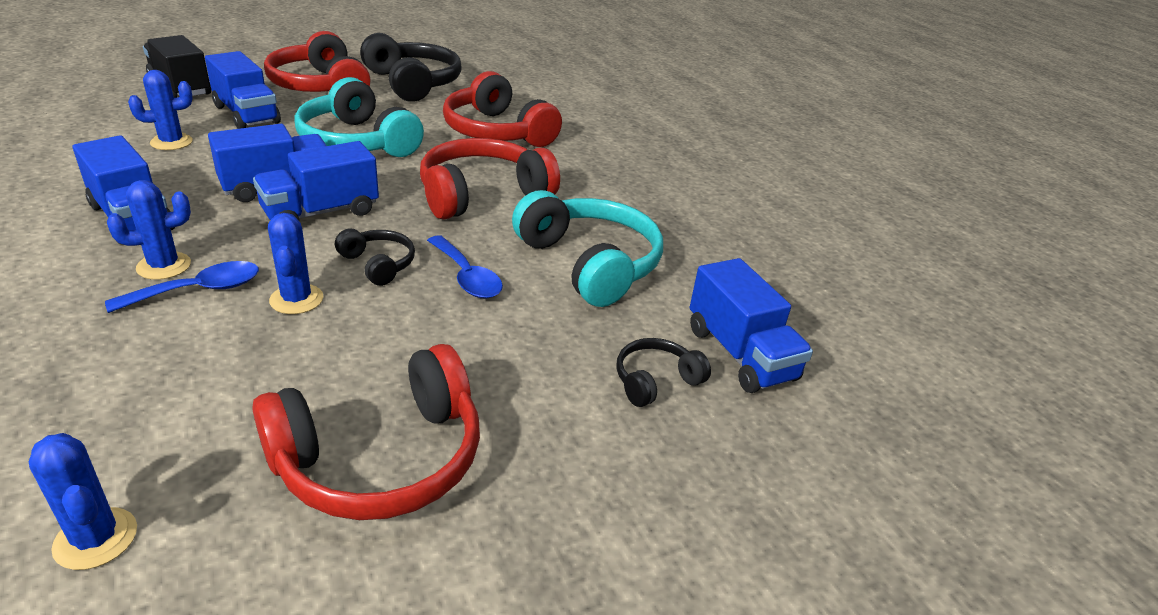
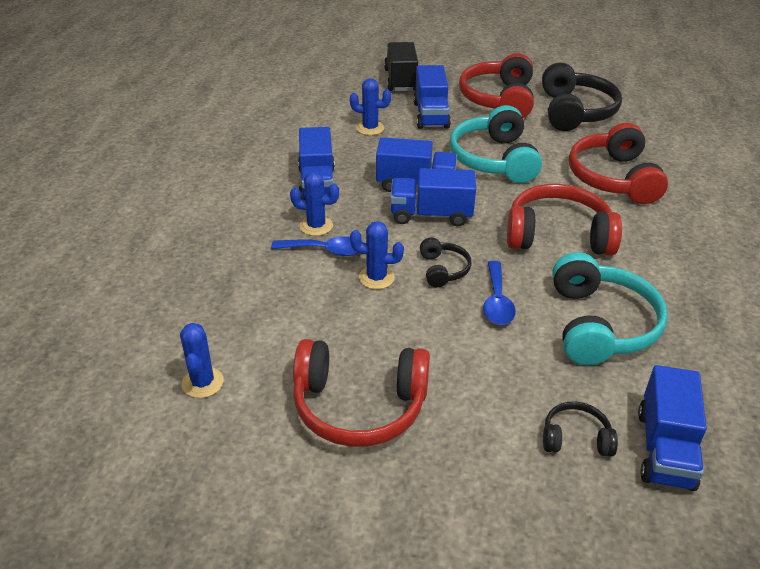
camera: 40 degrees right, 5 degrees up
blue cactus [268,213,323,314] -> blue cactus turned 75 degrees clockwise [350,221,404,289]

